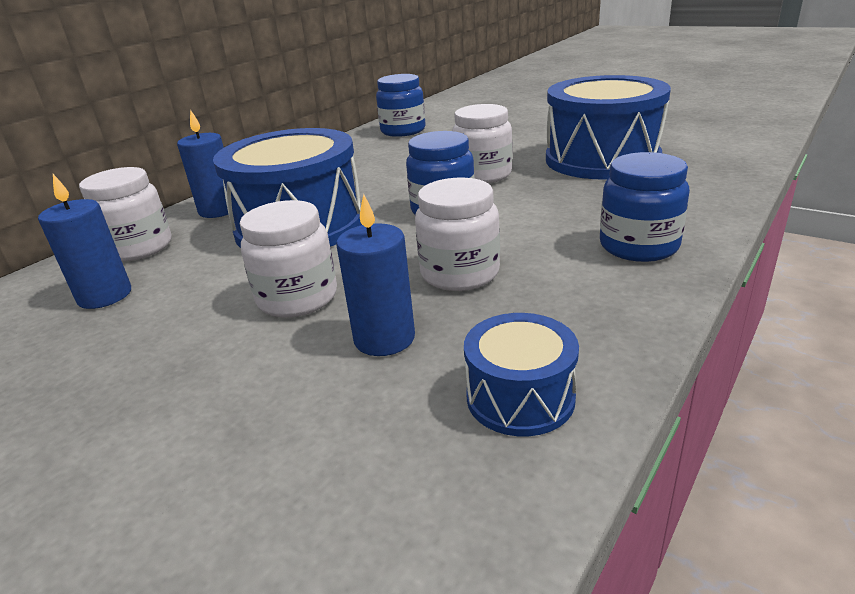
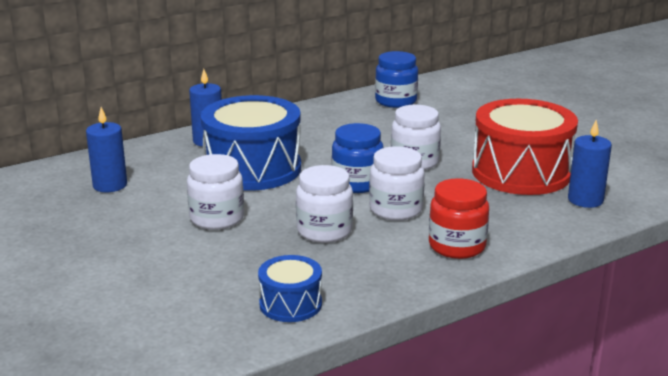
camera: 20 degrees right, 5 degrees down
white jar [79,167,172,262] -> white jar moved to [369,146,425,221]
blue candle [336,194,415,356] -> blue candle moved to [568,120,612,208]
blue drum [546,75,671,180] -> red drum [472,99,578,195]
blue jar [600,152,690,262] -> red jar [429,178,489,259]

